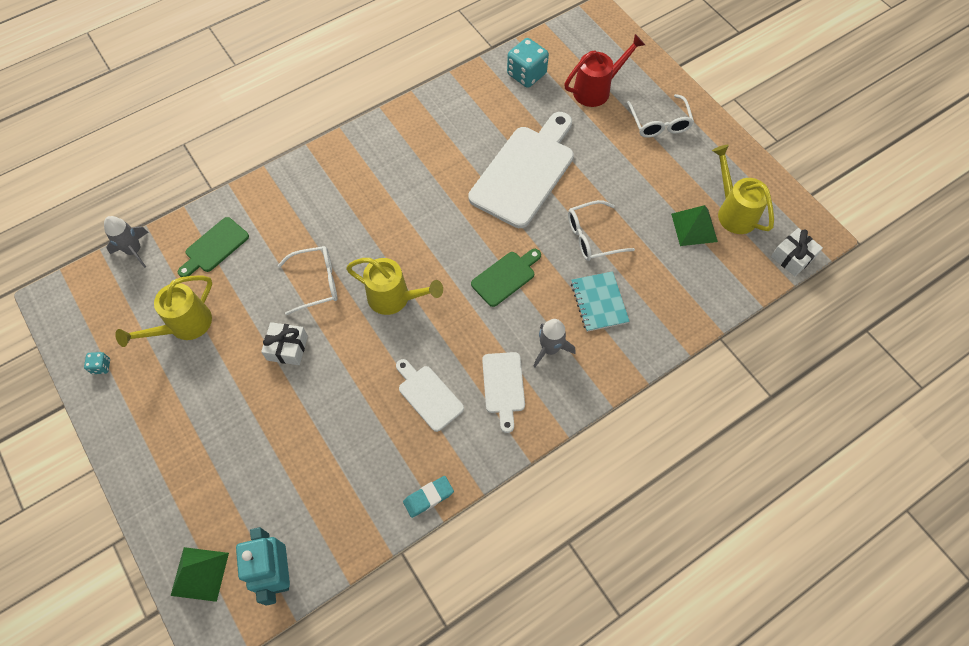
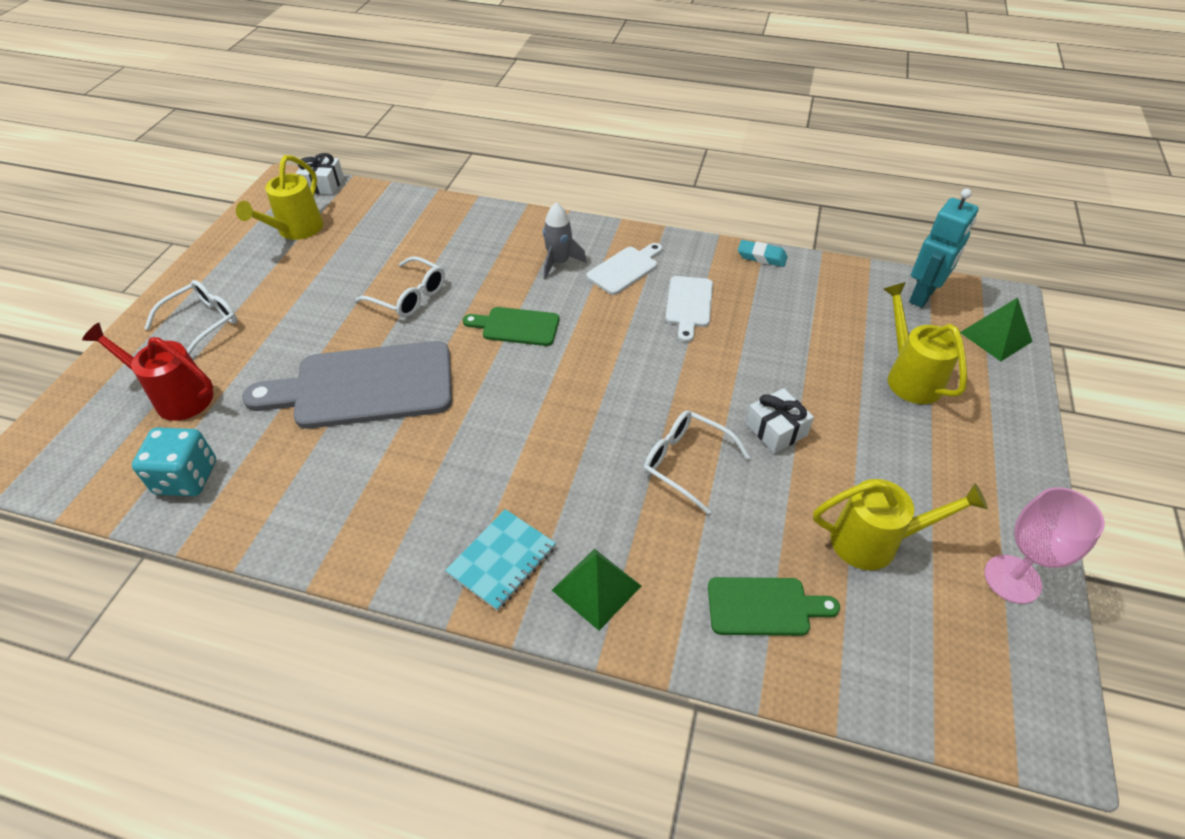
camera: 130 degrees left, 15 degrees down
turquoise dice [84,352,110,374] -> pink goblet [984,487,1105,604]
grey rocket [104,216,149,268] -> none
yellow watering can [346,258,443,315] -> yellow watering can moved to [883,282,967,404]
white cutting board [468,112,574,228] -> grey cutting board [242,341,452,429]
turquoise notebook [571,271,630,332] -> turquoise notebook moved to [445,509,556,611]
green pyramid [671,205,718,246] -> green pyramid moved to [552,549,641,630]

